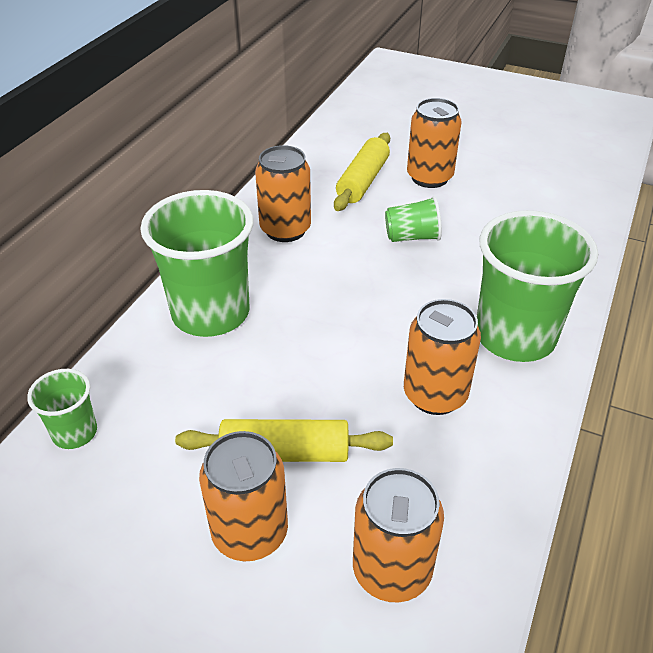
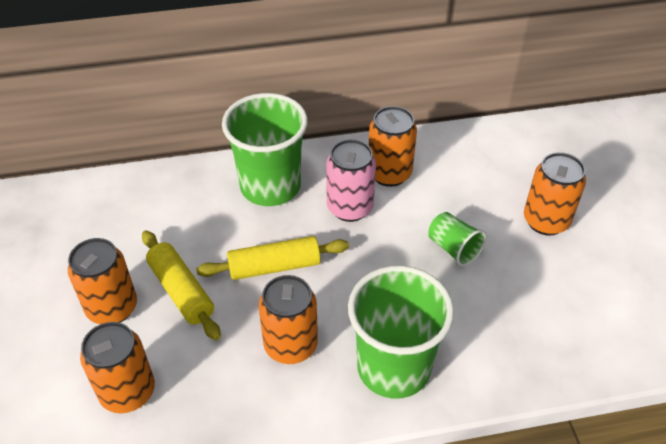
camera: 55 degrees right, 5 degrees up
green cup [27,369,97,449] -> none
yellow rolling pin [334,133,390,211] -> yellow rolling pin moved to [196,236,349,280]
none -> pink can [326,139,376,222]

